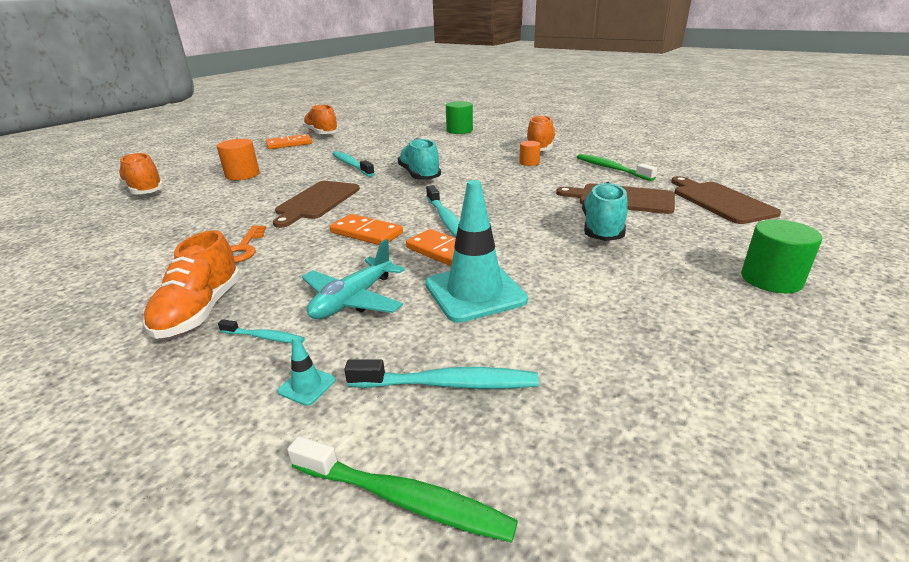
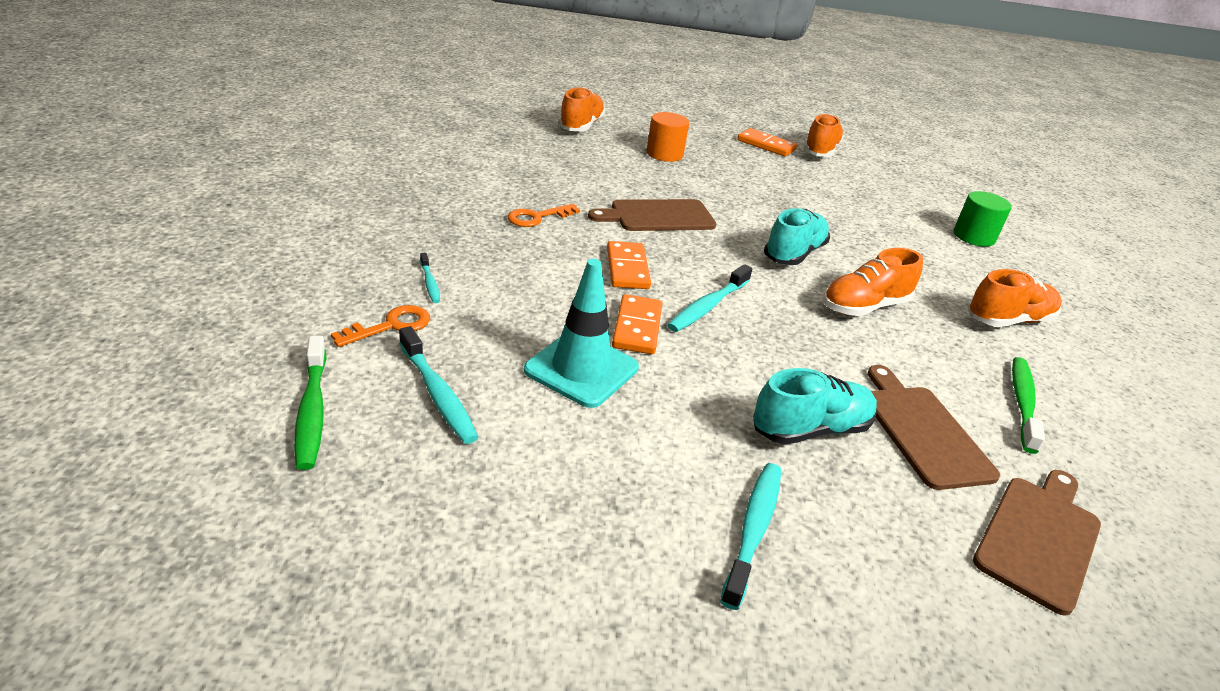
camera: 50 degrees right, 5 degrees up
orange shoe [143,230,241,339] -> orange shoe moved to [823,248,923,316]
turquoise traffic cone [277,336,336,406] -> orange key [331,305,430,347]
turquoise plane [302,239,405,319] -> none
turquoise toothbrush [333,151,375,177] -> turquoise toothbrush moved to [720,463,781,610]
orange cylinder [519,141,541,166] -> none
green cylinder [741,220,822,293] -> none

